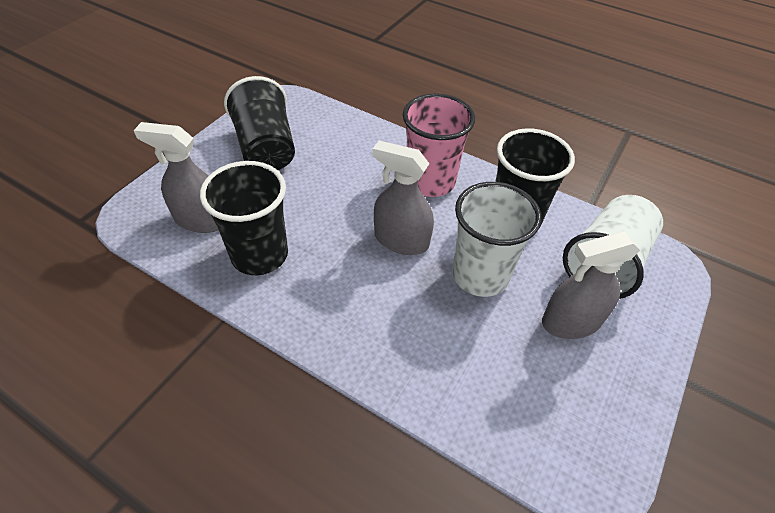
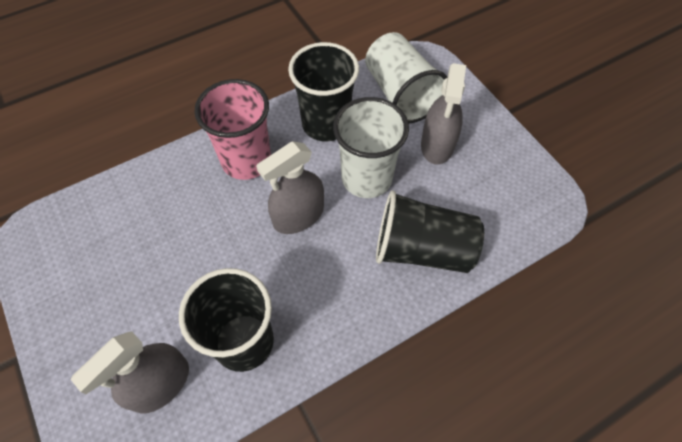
camera: 60 degrees left, 10 degrees up
black cup [224,76,295,170] -> black cup moved to [376,190,484,273]

